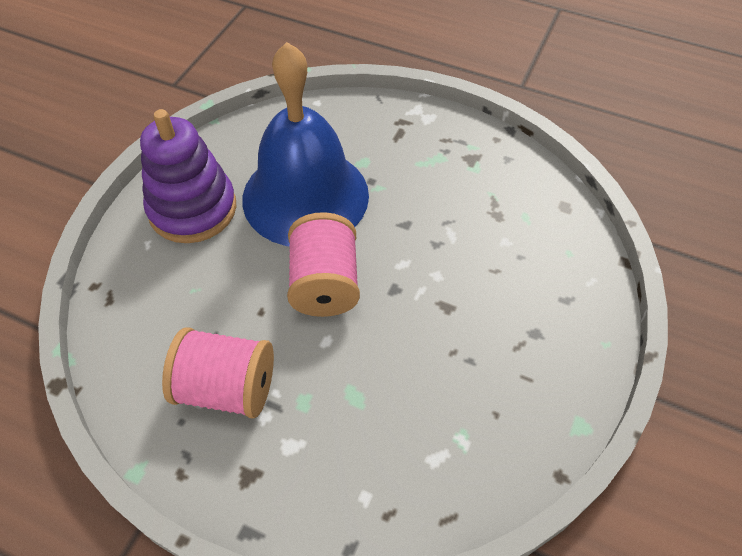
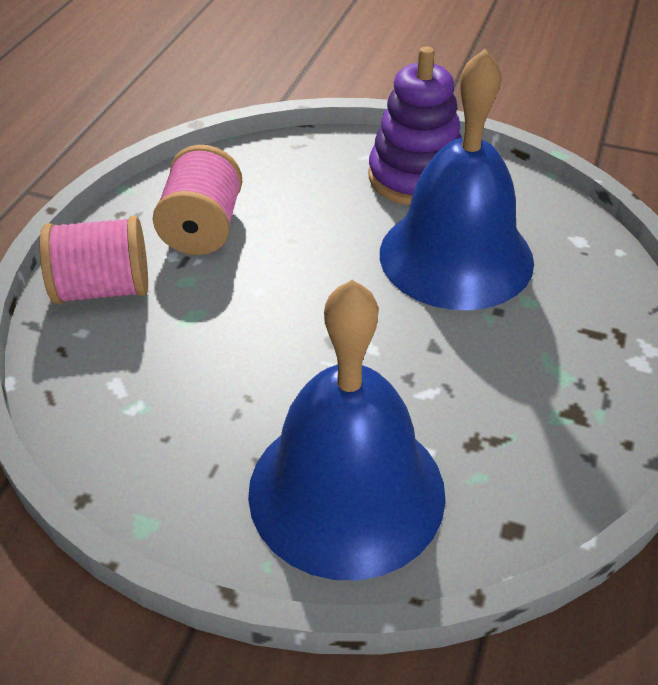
camera: 85 degrees right, 10 degrees down
pink spool [287,212,360,317] -> pink spool moved to [40,216,148,304]
none -> blue bell [248,280,446,580]

